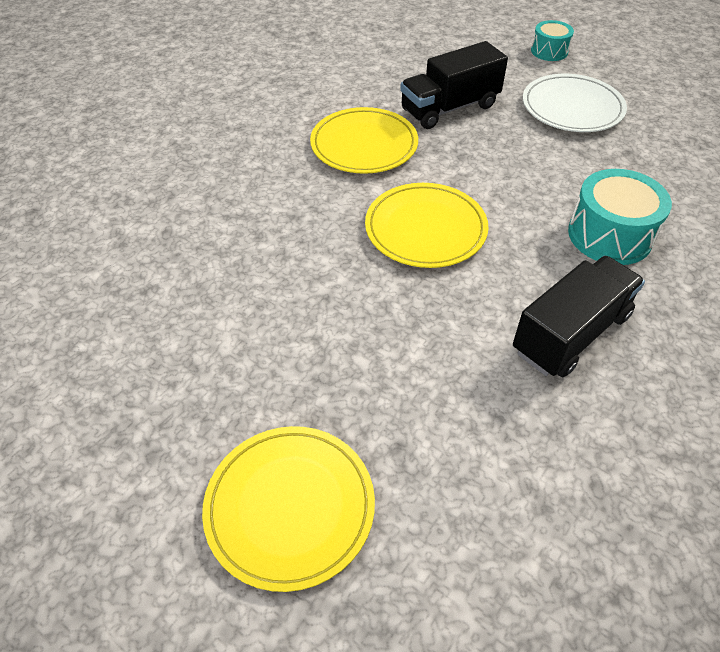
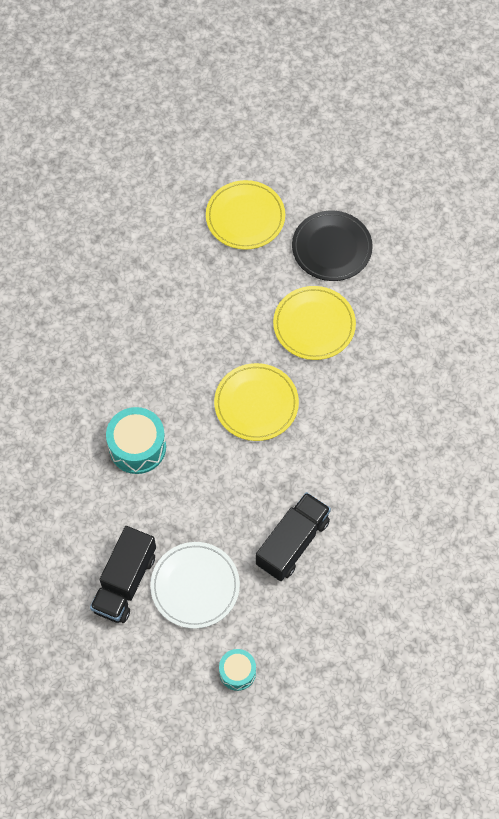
camera: 155 degrees right, 15 degrees up
yellow plate [310,107,418,174] -> yellow plate moved to [273,286,356,360]
black truck [513,256,645,377] -> black truck moved to [90,526,156,623]
none -> black plate [292,211,373,281]

